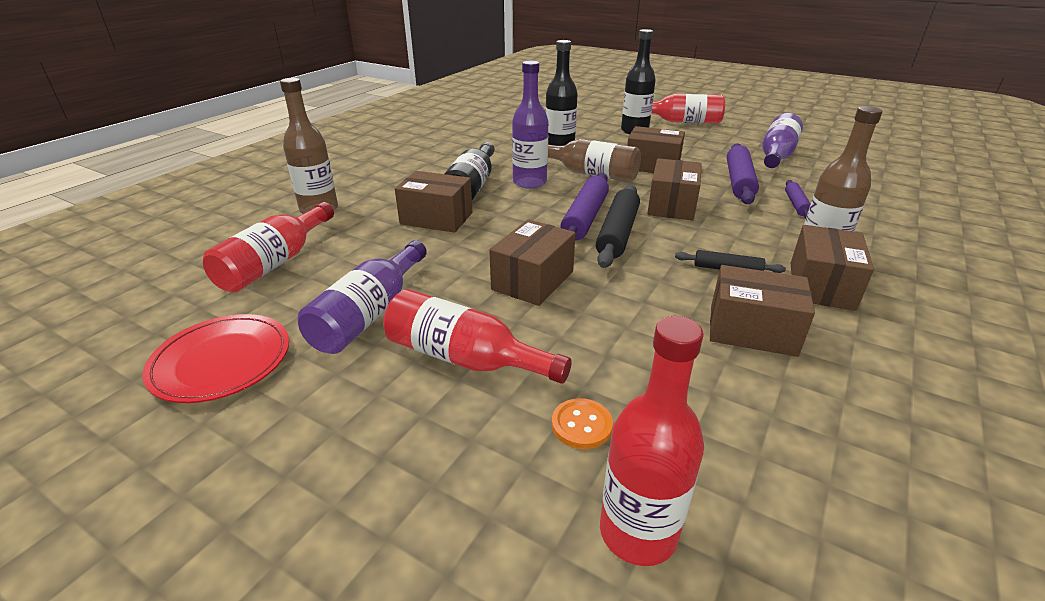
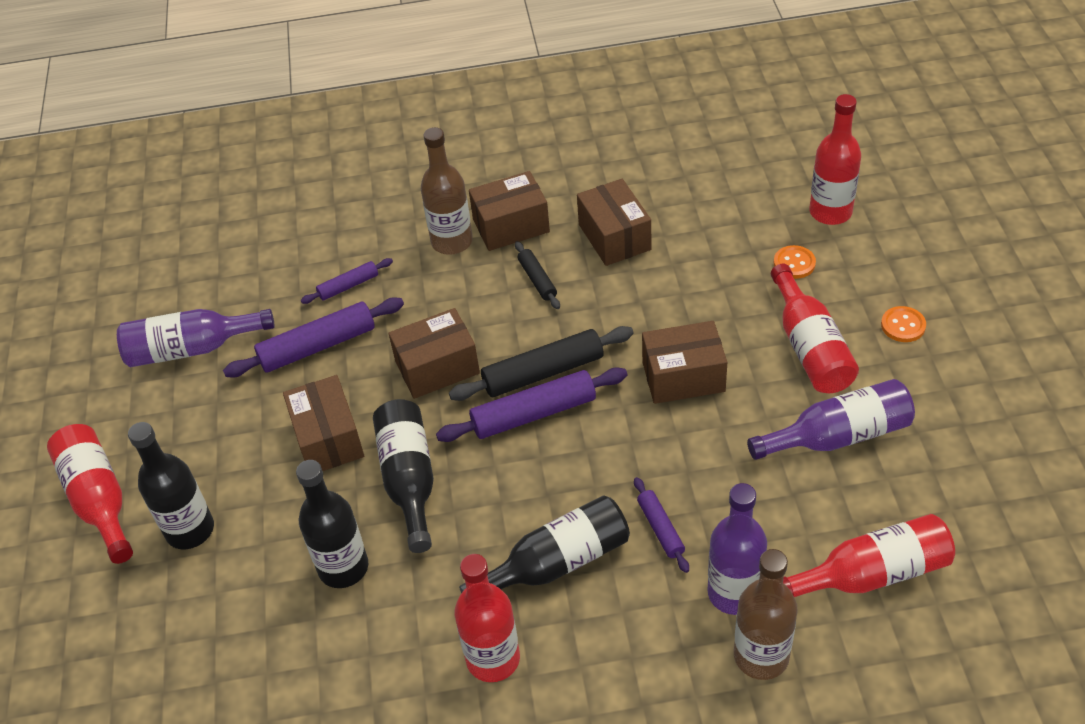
camera: 125 degrees left, 15 degrees up
red plate [142,314,289,403] -> none
brown box [395,171,473,233] -> purple rolling pin [634,477,689,573]
purple bottle [512,61,548,189] -> purple bottle moved to [707,483,767,615]
brown bottle [548,139,641,182] -> black bottle [373,399,434,553]
none -> red bottle [454,554,520,682]
none -> orange button [881,306,926,342]

